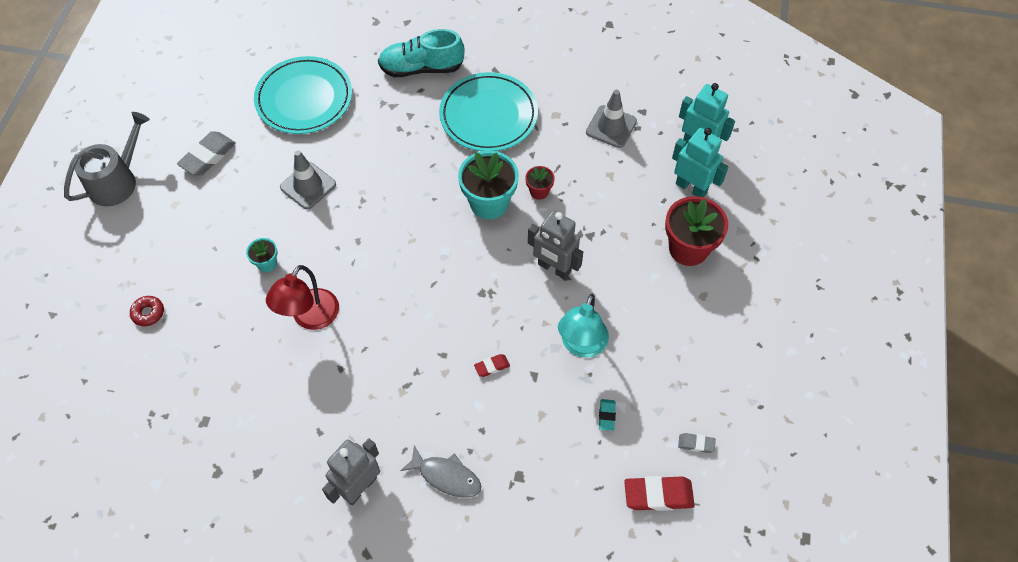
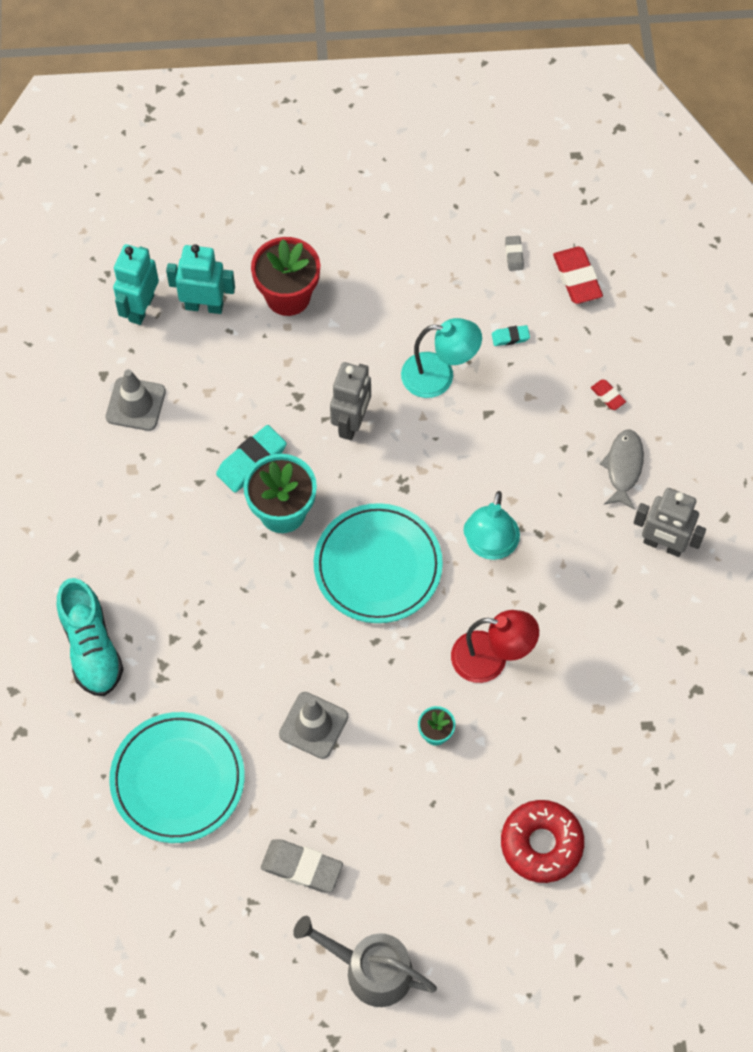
camera: 105 degrees left, 5 degrees up
red donut [130,296,164,326] -> red donut [501,800,584,883], size x2.03
turquoise plate [439,72,538,151] -> turquoise plate moved to [314,503,443,623]
red eraser [474,354,510,377] -> red eraser moved to [591,379,626,410]
red flower pot [525,166,555,200] -> turquoise eraser [216,425,287,493]
turquoise robot [672,128,728,197] -> turquoise robot turned 75 degrees clockwise [166,244,235,314]
none -> turquoise lamp [464,491,520,560]

